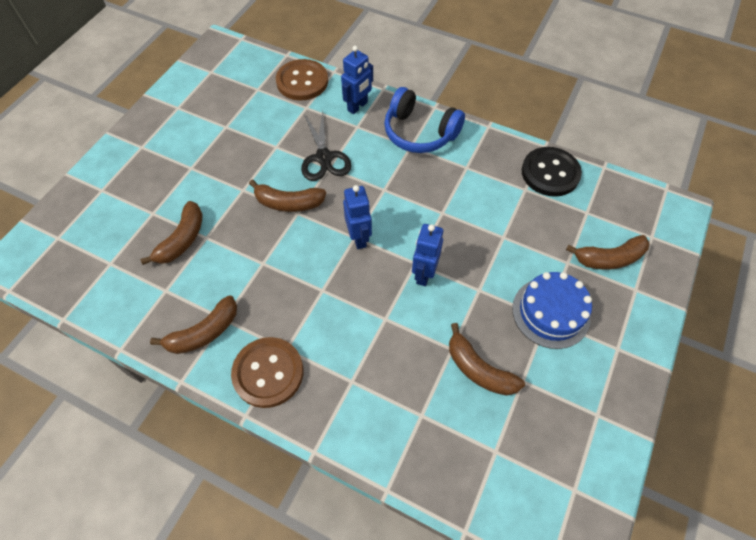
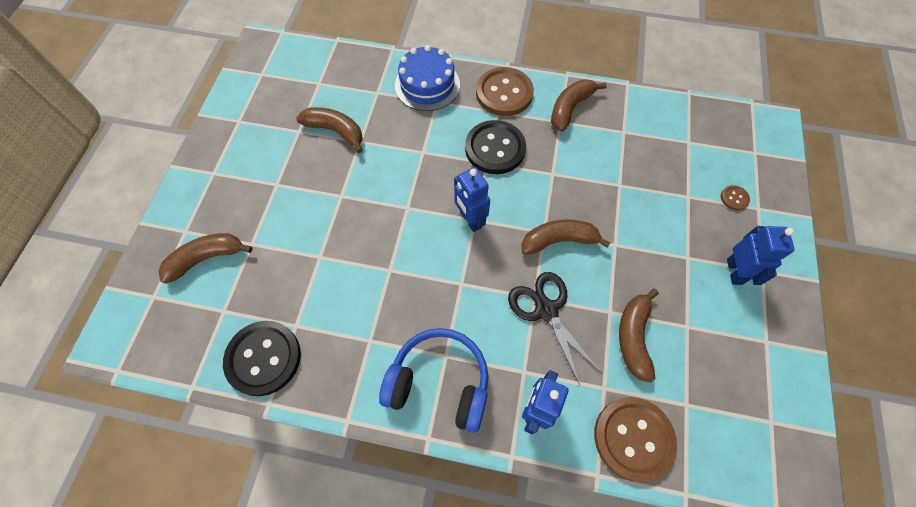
camera: 165 degrees right, 5 degrees up
brown banana [140,201,203,265] -> brown banana moved to [619,289,659,383]
blue robot [412,224,443,286] -> blue robot moved to [727,226,794,285]
blue cake [512,272,592,349] -> blue cake moved to [395,45,460,111]
none -> black button [465,120,526,174]
none -> brown button [721,185,750,210]

